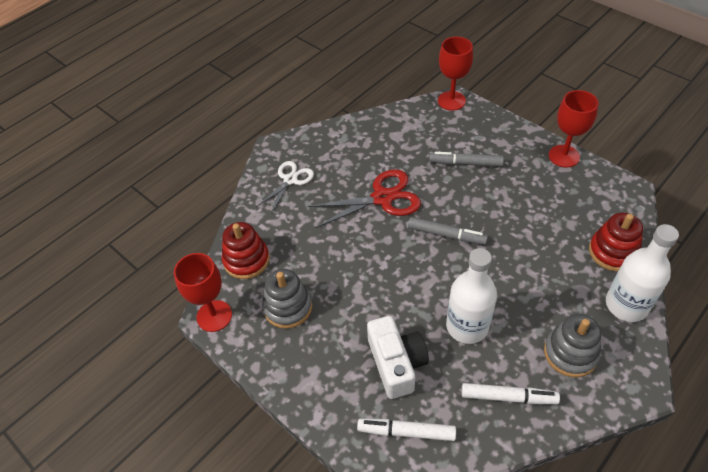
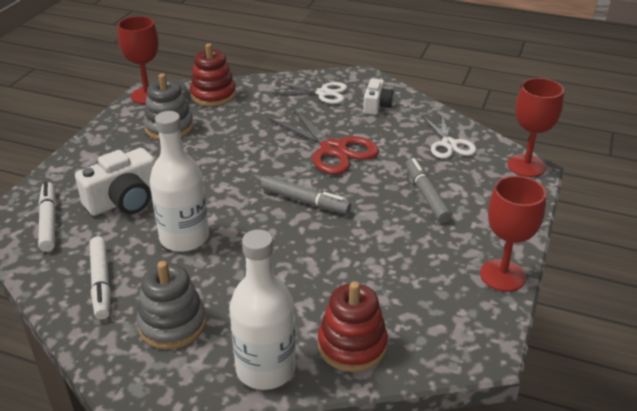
camera: 65 degrees right, 15 degrees down
grey marker [408,217,488,245] -> grey marker turned 60 degrees counterclockwise [261,176,351,214]
none -> white camera [363,79,394,115]
none -> white scissors [423,114,477,159]

